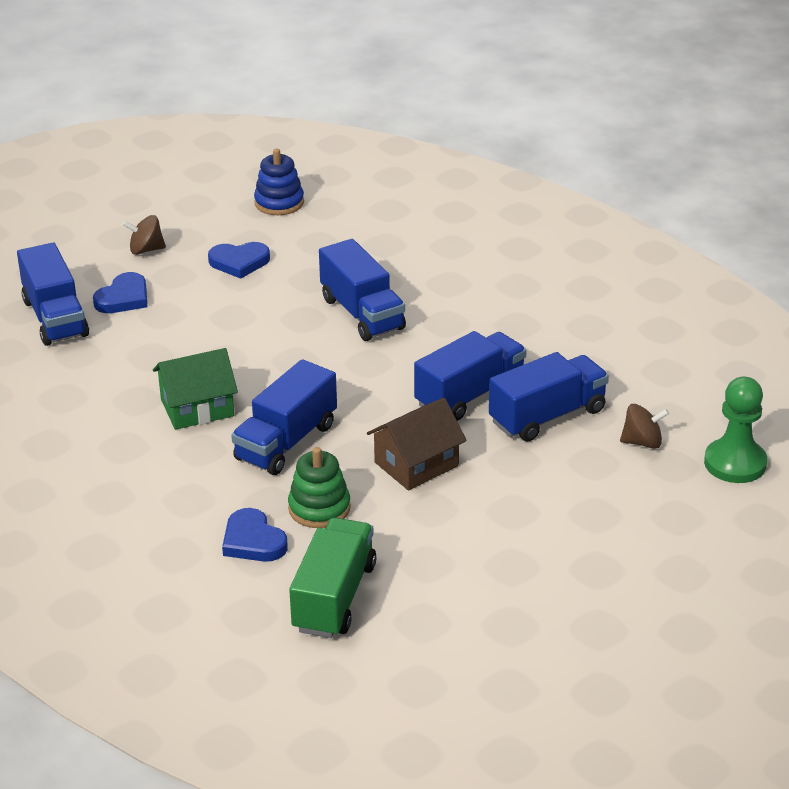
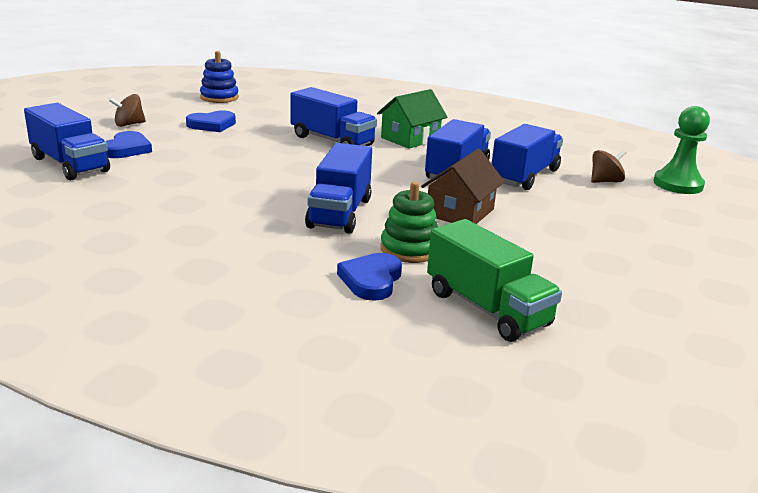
camera: 25 degrees left, 10 degrees down
green house [153,348,238,430] -> green house moved to [377,89,447,149]
blue heart [222,508,288,562] -> blue heart turned 75 degrees clockwise [337,253,402,301]
green truck [289,518,377,638] -> green truck turned 150 degrees clockwise [427,219,562,342]

